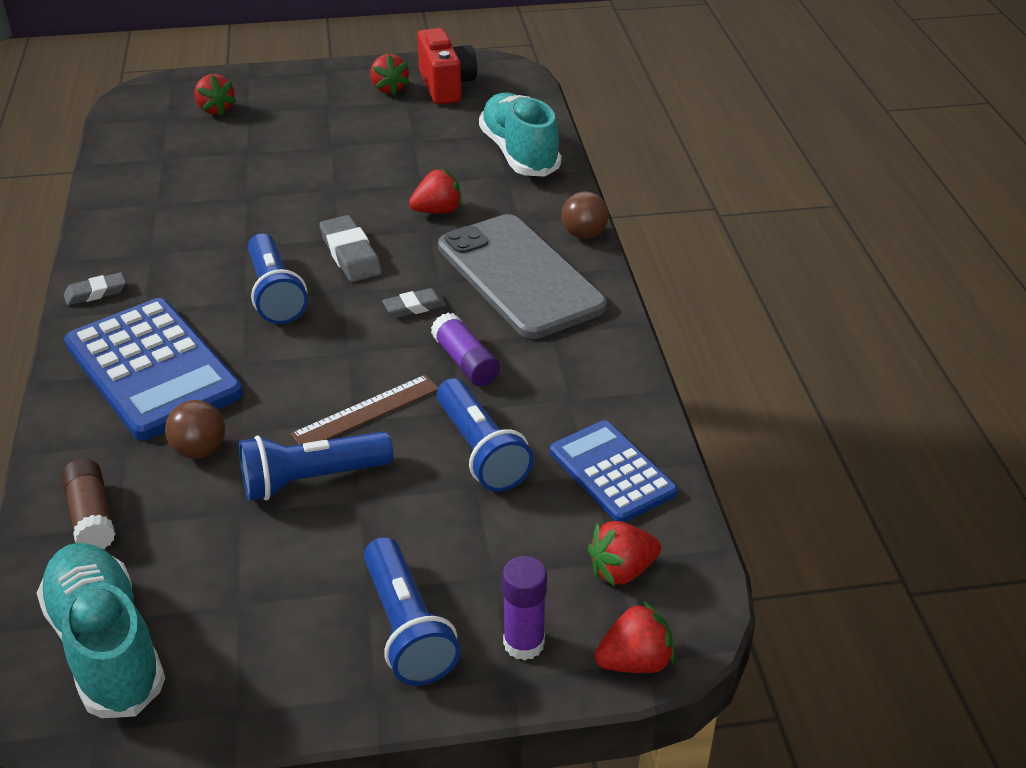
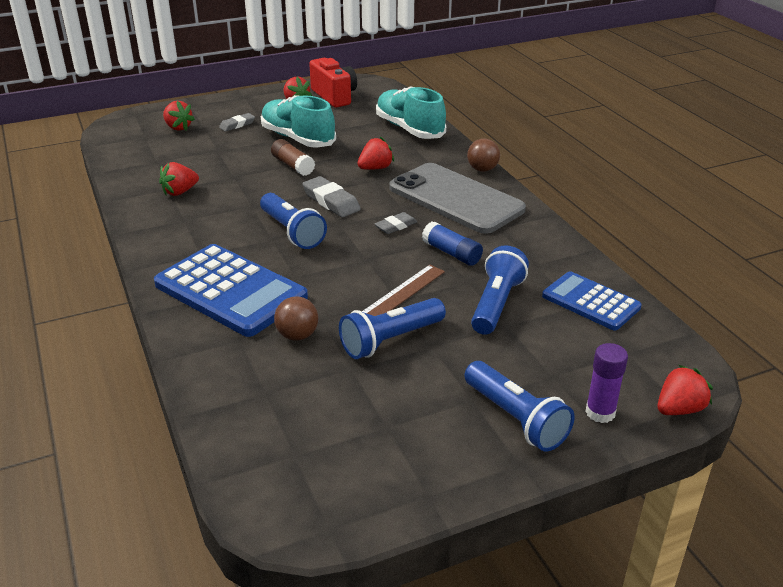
camera: 15 degrees left, 5 degrees down
turquoise shoe [37,543,165,718] -> turquoise shoe moved to [261,95,336,148]
brown glue stick [61,458,115,549] -> brown glue stick moved to [271,139,315,176]
grey eraser [64,272,126,306] -> grey eraser moved to [219,113,255,132]
purple glue stick [431,313,500,386] -> blue glue stick [422,222,483,266]
blue flashlight [437,378,534,492] -> blue flashlight turned 120 degrees counterclockwise [471,245,529,335]
red strawberry [588,521,661,587] -> red strawberry moved to [159,162,199,196]

